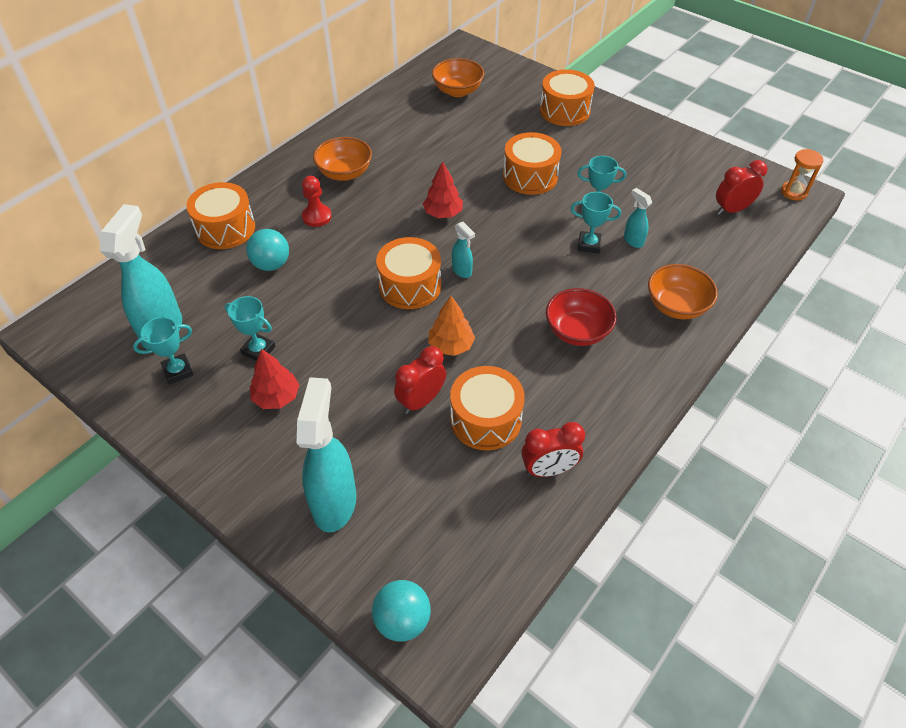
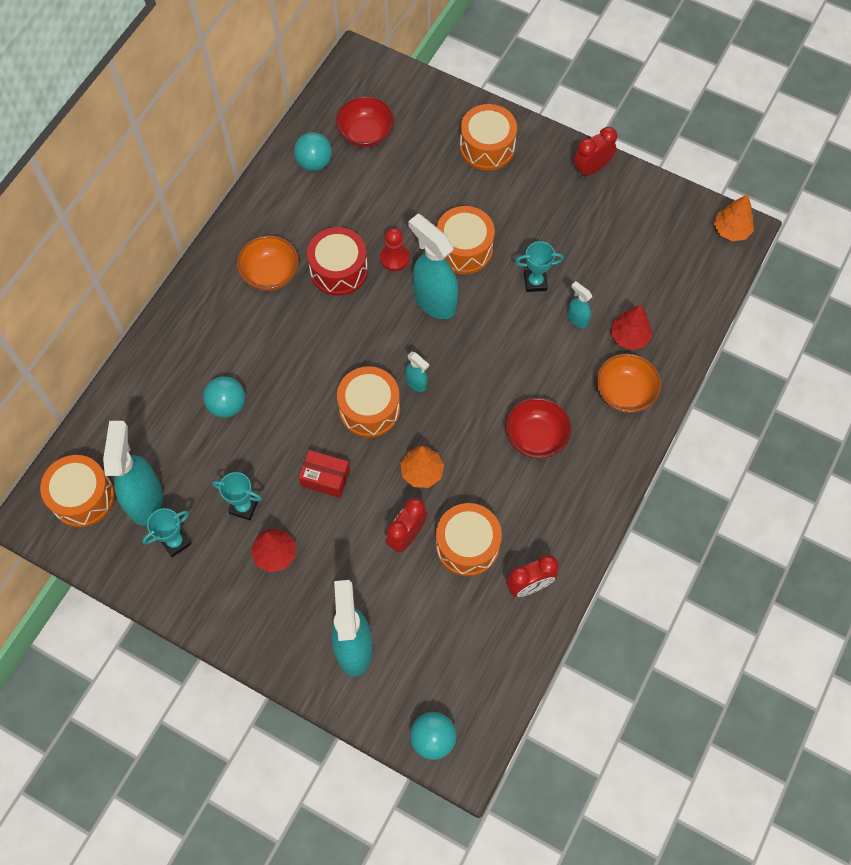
camera: 10 degrees left, 15 degrees up
orange drum [187,182,255,249] -> orange drum moved to [40,455,115,527]
red pawn [302,176,332,227] -> red pawn moved to [380,228,409,271]
red tree [423,161,463,218] -> red tree moved to [610,305,653,350]
orange bowl [432,58,484,97] -> red bowl [336,96,394,148]
turquoise trophy [570,192,621,254] -> none
red clock [716,160,768,215] -> red clock moved to [573,127,617,177]
orange hourglass [781,149,823,201] -> orange tree [714,194,754,241]
none -> turquoise ball [294,132,332,171]
none -> red box [298,450,350,498]
none -> red drum [307,227,368,296]
none -> turquoise spray bottle [408,214,458,319]

